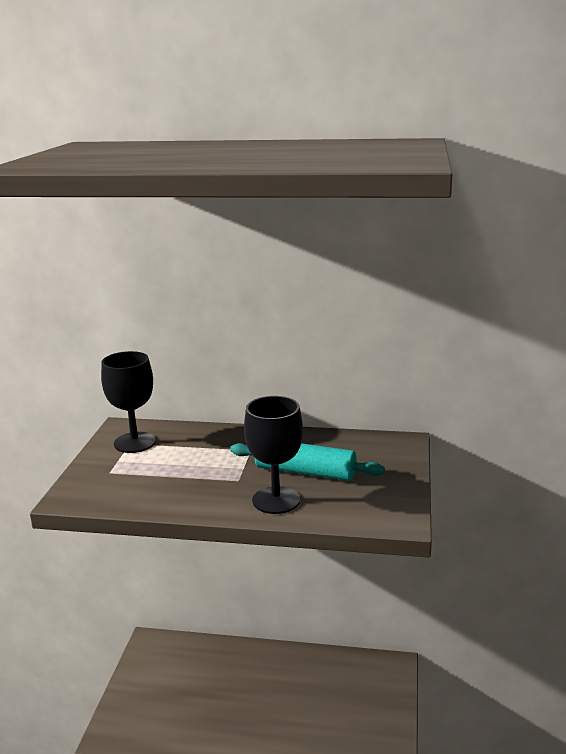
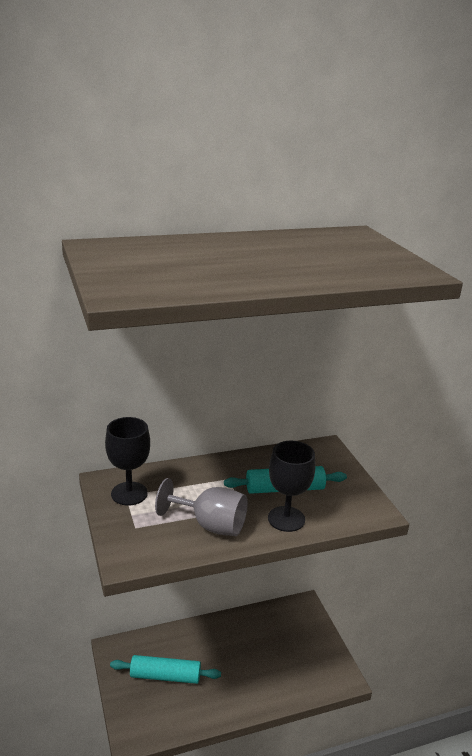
camera: 30 degrees left, 5 degrees up
none -> turquoise rolling pin [110,655,221,684]
none -> grey goblet [155,478,248,536]

